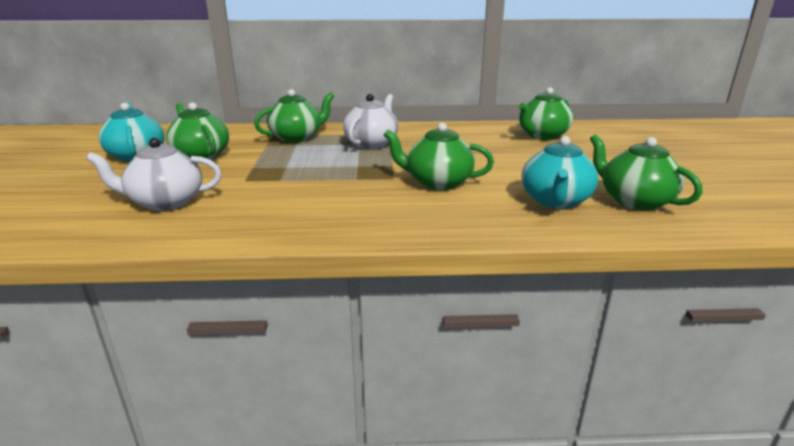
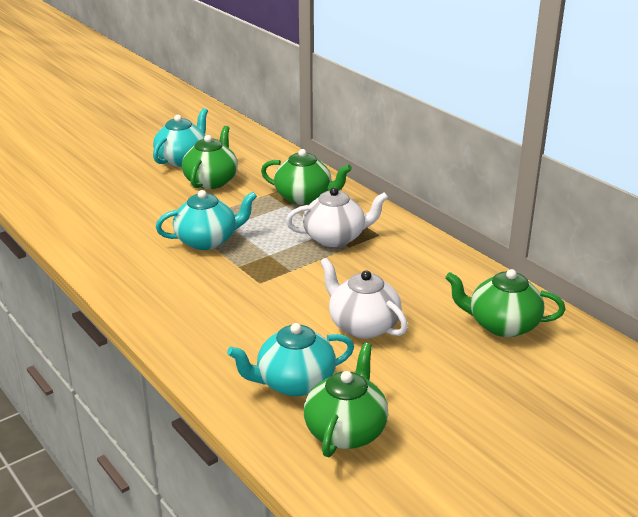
camera: 55 degrees right, 5 degrees up
white teapot [86,138,222,211] -> white teapot moved to [320,258,408,339]
green teapot [384,123,494,190] -> none
none -> turquoise teapot [156,190,257,250]

